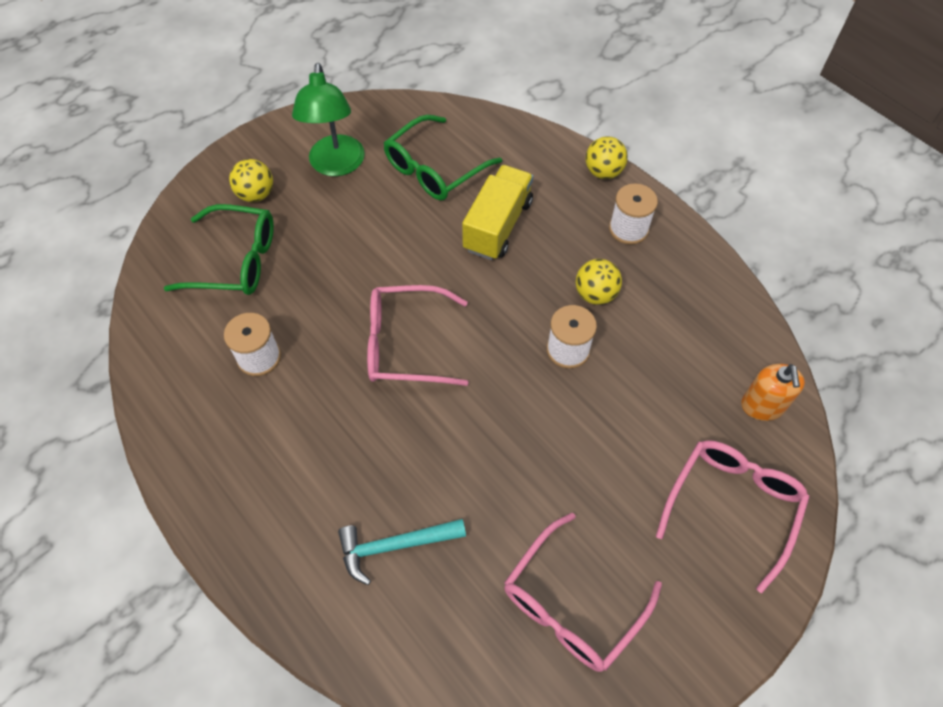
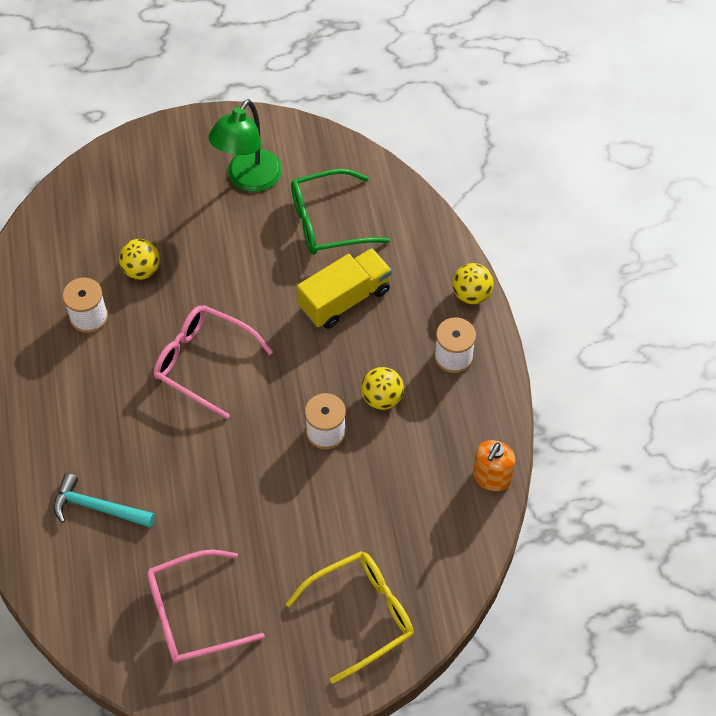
camera: 30 degrees right, 0 degrees up
green glasses [164,204,274,295] -> none
yellow ball [229,159,273,202] -> yellow ball moved to [119,239,160,280]
pink glasses [656,440,809,593] -> yellow glasses [285,551,414,684]
orange soap dispenser [741,364,805,421] -> orange soap dispenser moved to [473,440,516,491]

